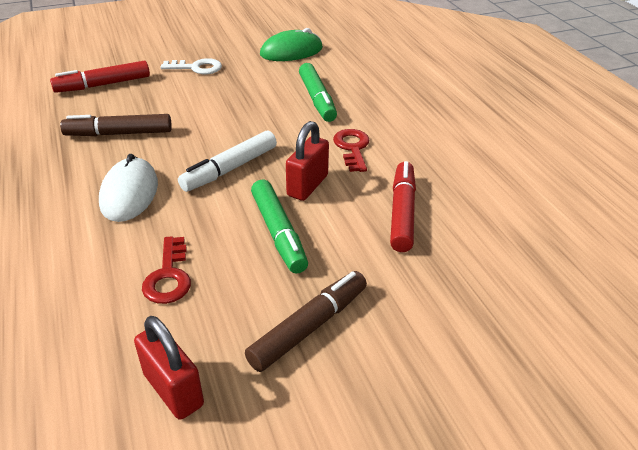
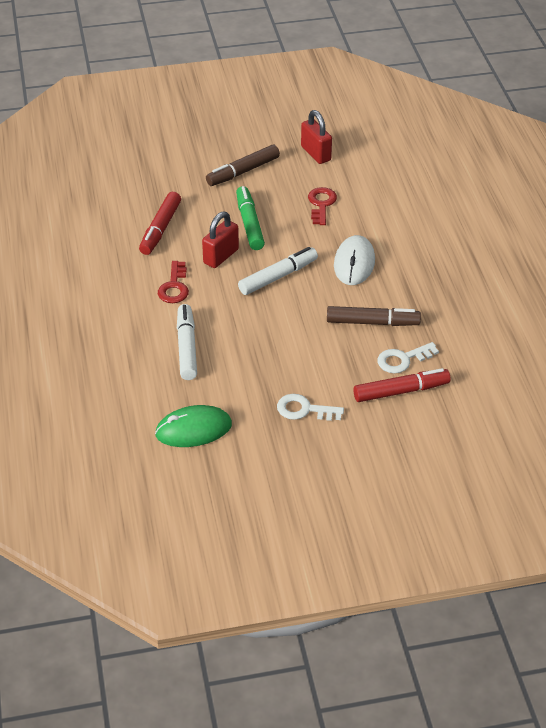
camera: 170 degrees left, 5 degrees up
green marker [299,63,337,122] -> white marker [177,304,197,380]
none -> white key [377,342,439,373]

